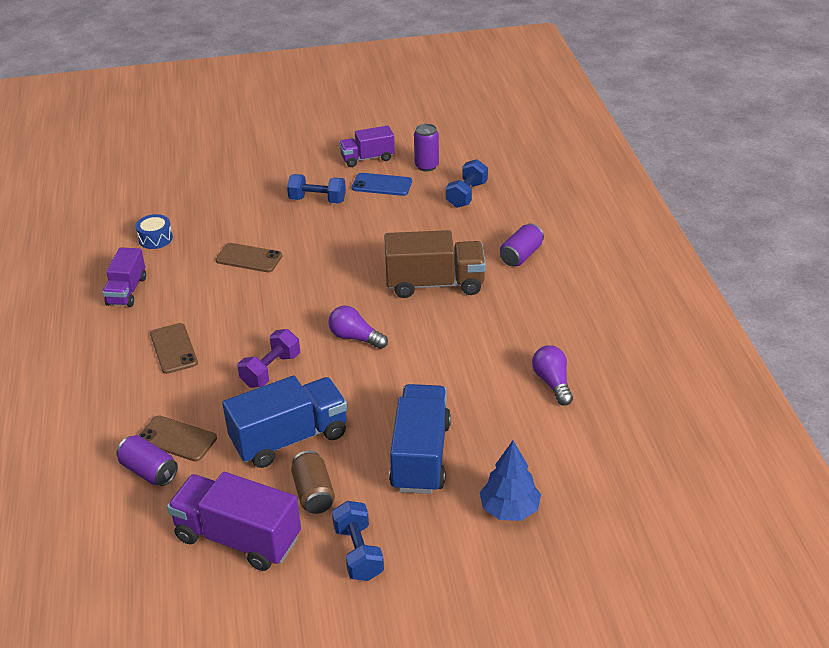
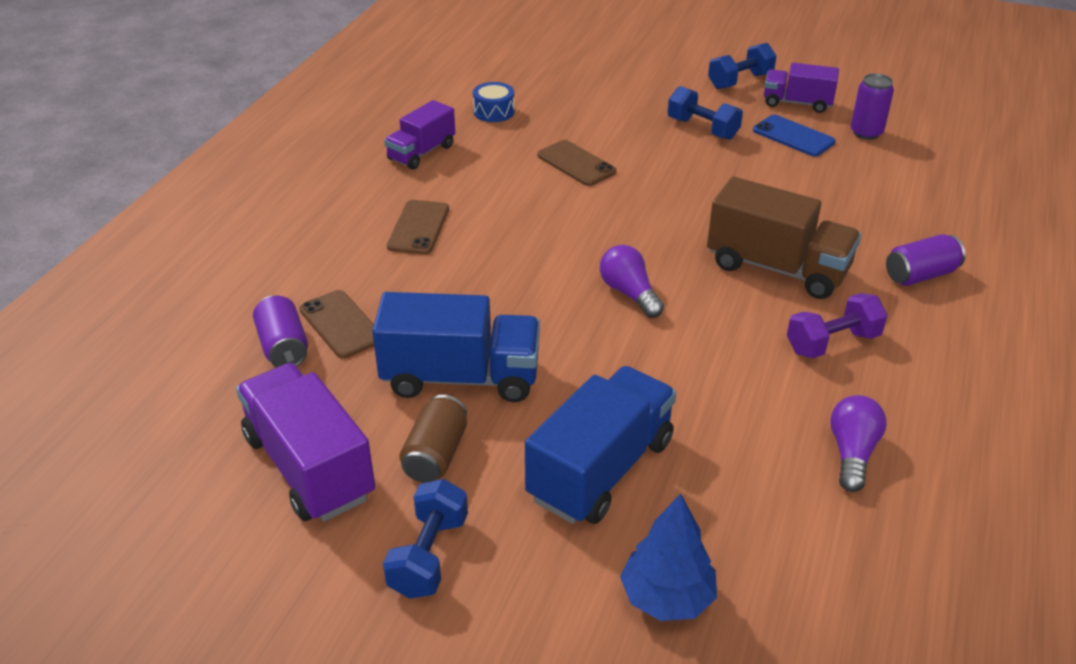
camera: 30 degrees right, 0 degrees up
purple dumbbell [238,329,300,388] -> purple dumbbell moved to [787,293,888,358]
blue dumbbell [446,159,488,208] -> blue dumbbell moved to [708,43,777,89]

